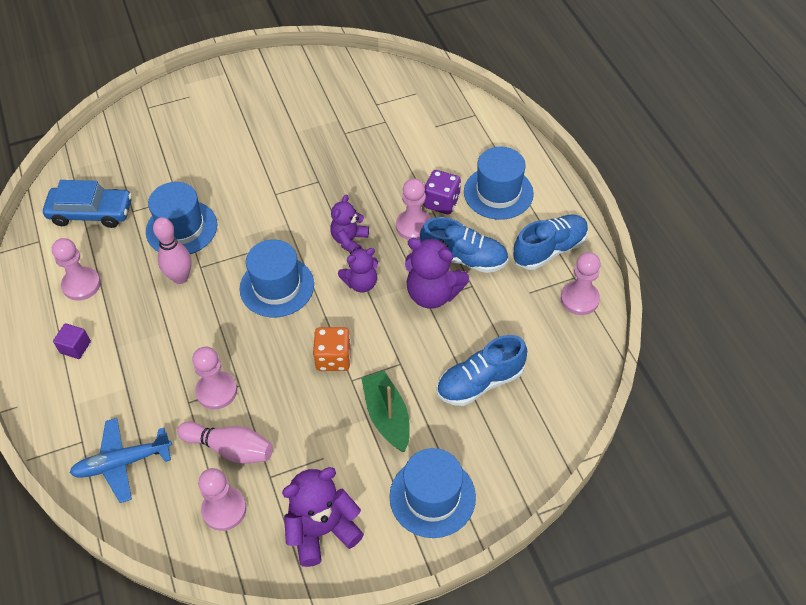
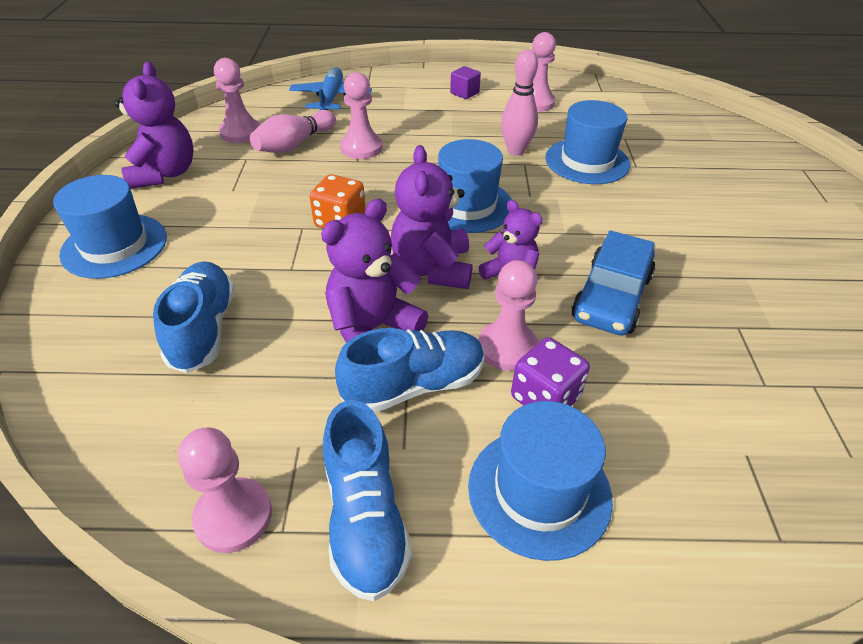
camera: 110 degrees right, 10 degrees down
blue car [43,180,132,228] -> blue car moved to [571,230,655,336]
purple teddy bear [338,248,378,292] -> purple teddy bear [391,145,472,289], size x1.56
green boat [361,371,410,452] -> none
blue shoe [420,217,508,273] -> blue shoe turned 150 degrees counterclockwise [335,328,485,412]

